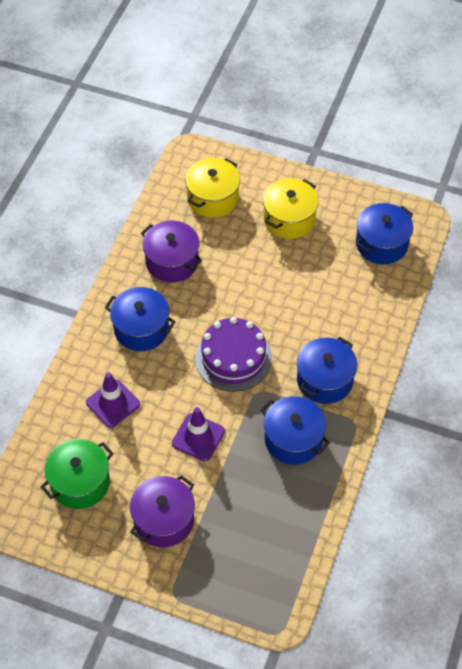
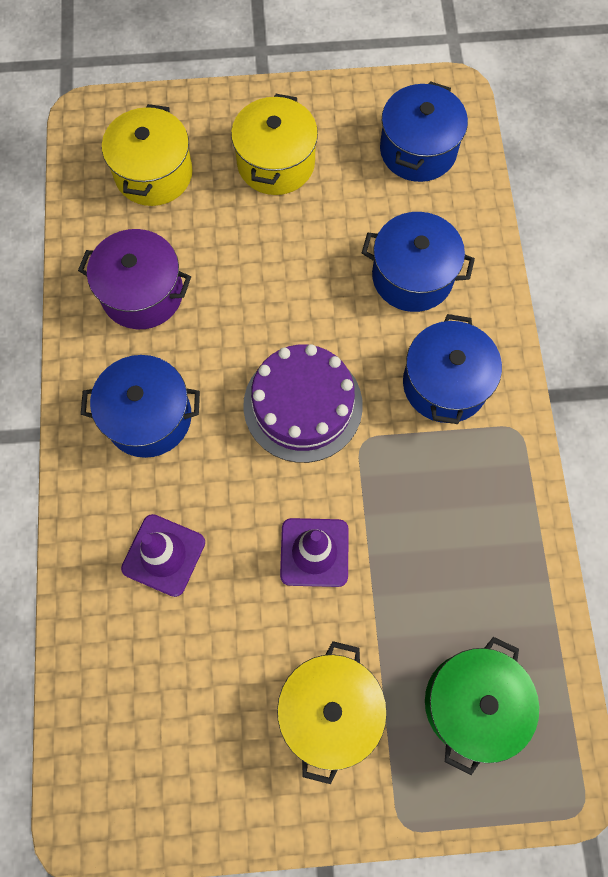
camera: 25 degrees left, 15 degrees up
green pot [41,439,114,509] -> green pot moved to [425,637,539,775]
purple pot [130,475,195,547] -> yellow pot [277,641,387,784]
blue pot [260,396,330,465] -> blue pot moved to [362,212,475,312]

